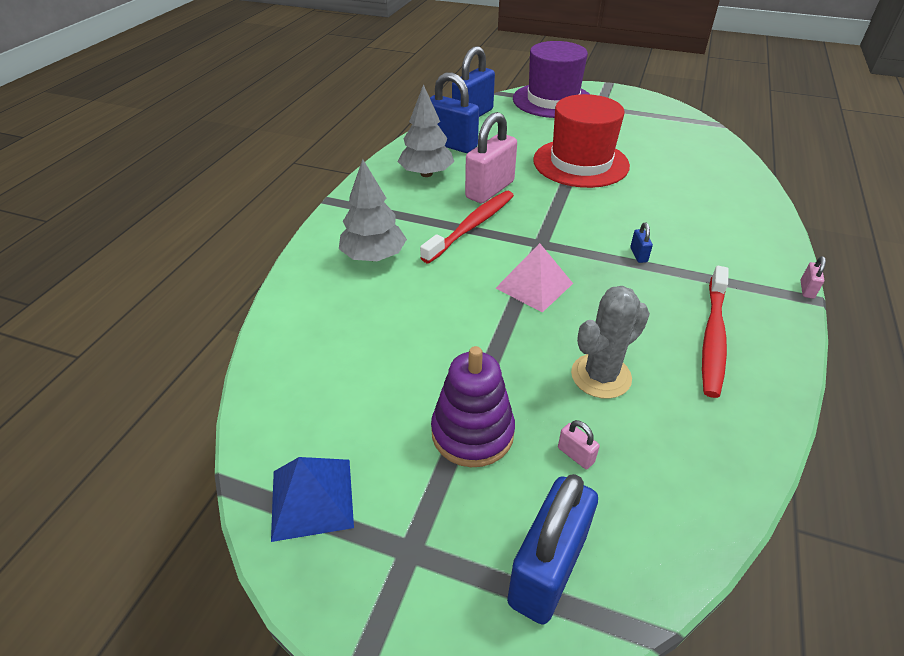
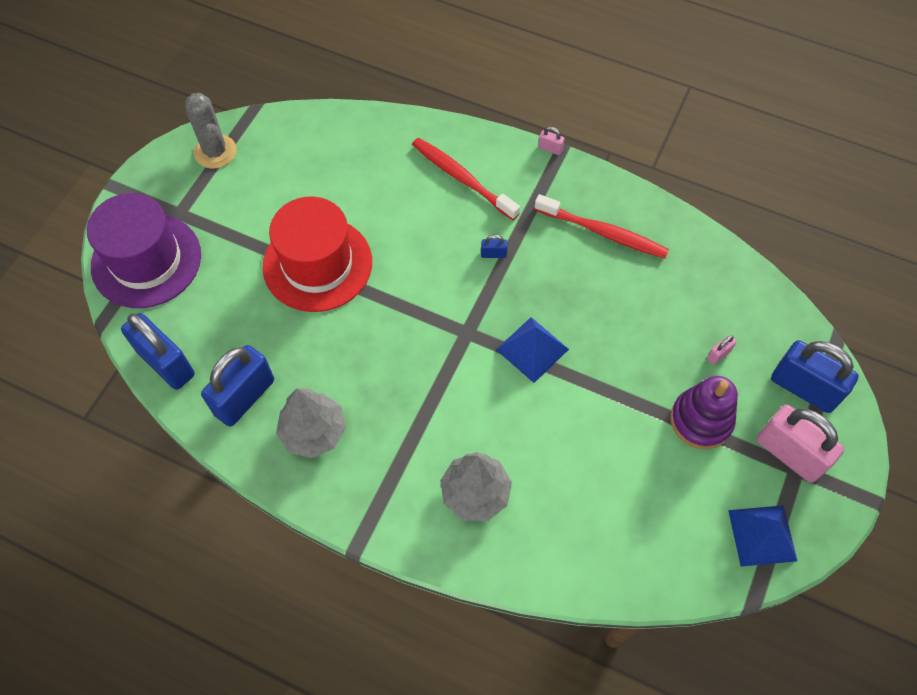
camera: 85 degrees left, 20 degrees up
red toothbrush [420,191,514,263] -> red toothbrush moved to [412,138,520,220]
pink padlock [465,112,517,203] -> pink padlock moved to [757,404,844,483]
pink pyramid [496,243,573,313] -> blue pyramid [496,317,569,383]
grey cactus [571,286,650,399] -> grey cactus moved to [185,93,237,169]

